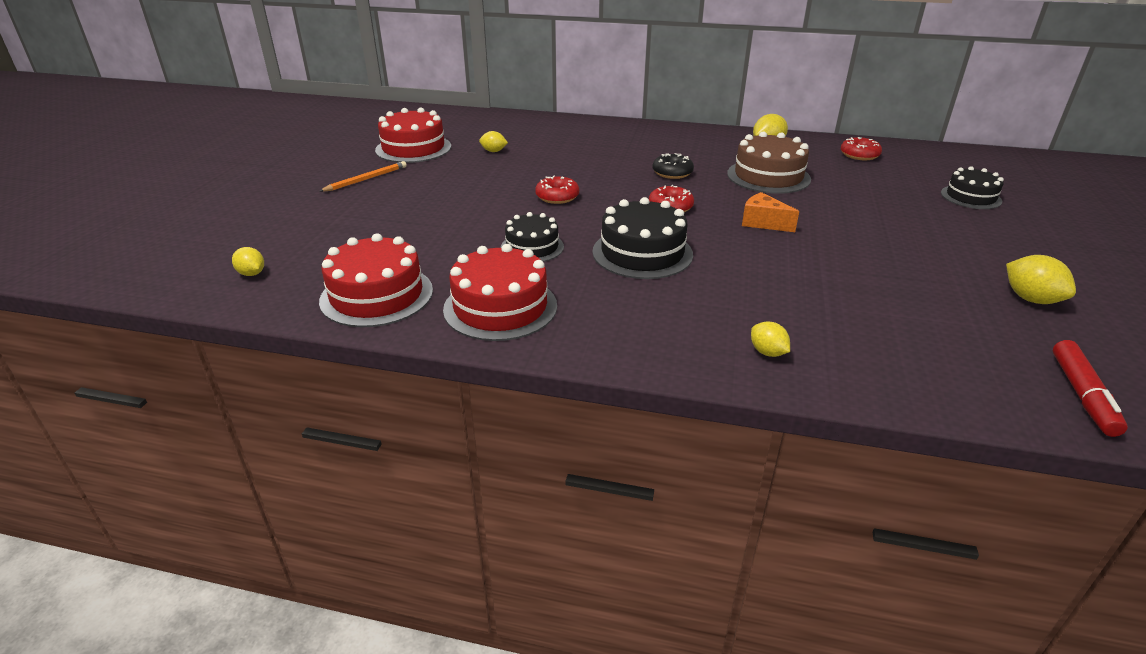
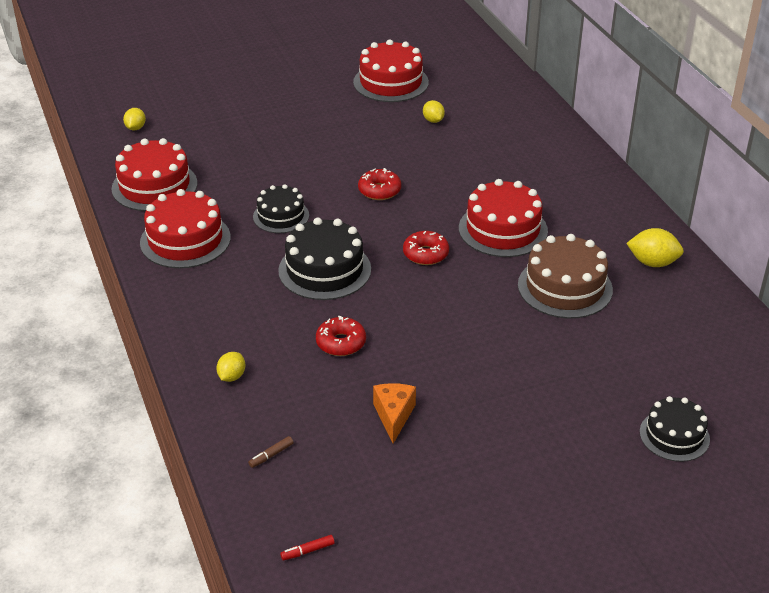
camera: 55 degrees right, 5 degrees up
orange pencil [319,161,407,192] -> none
black donut [652,153,694,179] -> red cake [459,179,548,257]
orange cheese [742,192,799,232] -> orange cheese moved to [373,383,416,444]
red donut [841,137,882,160] -> red donut moved to [316,316,366,356]
yellow lemon [1006,255,1076,304] -> none
red marker [1053,340,1128,437] -> red marker [280,535,335,561], size x0.49
none -> brown marker [248,436,294,468]

